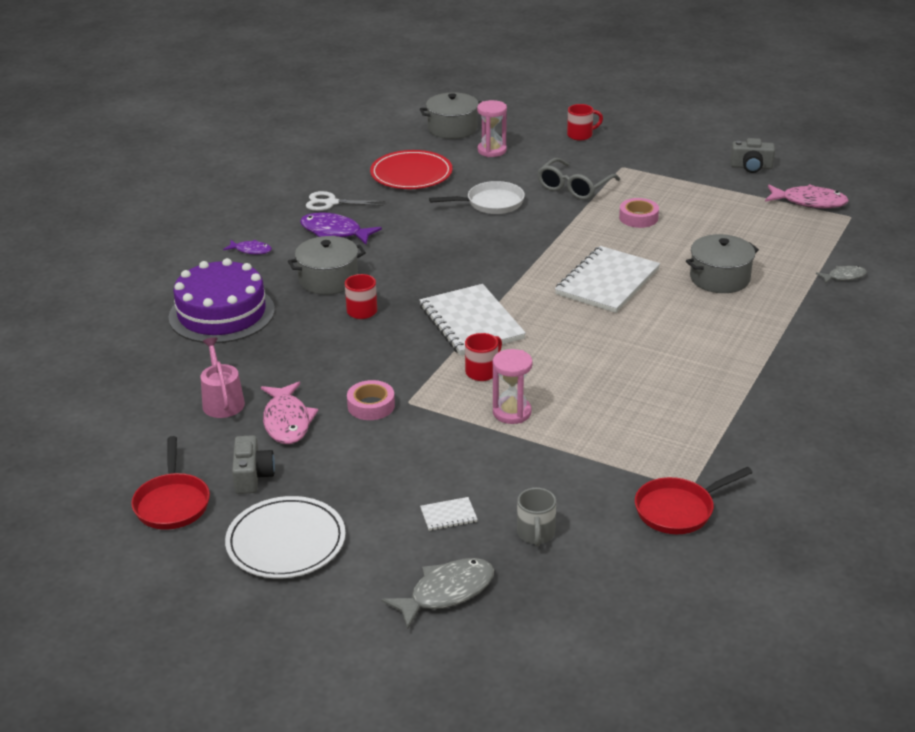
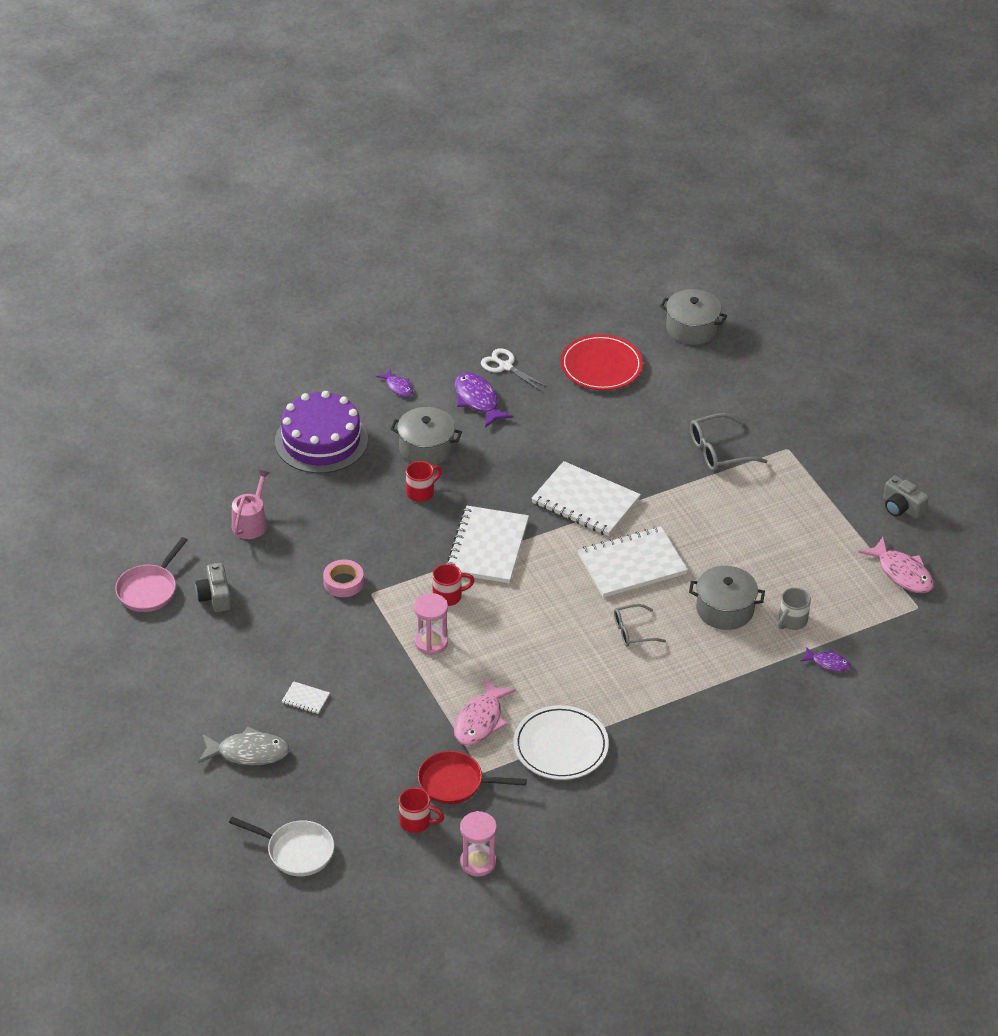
camera: 35 degrees right, 10 degrees up
red pan [131,436,210,530] -> pink pan [115,537,187,612]
white plate [225,496,346,578] -> white plate moved to [514,705,609,780]
grey camera [232,435,275,494] -> grey camera turned 135 degrees clockwise [195,563,231,612]
pink fish [261,382,318,444] -> pink fish moved to [454,678,516,746]
white pan [429,181,525,214] -> white pan moved to [229,817,334,876]
pink hourglass [477,100,507,157] -> pink hourglass moved to [460,811,497,877]
grey mug [517,488,556,546] -> grey mug moved to [778,587,811,630]
red mug [567,104,603,141] -> red mug moved to [399,787,444,833]
pink tape [619,198,659,228] -> none
grey fish [816,266,867,284] -> purple fish [800,647,851,672]
none -> white notebook [531,461,641,536]
none -> grey glasses [614,604,666,647]

